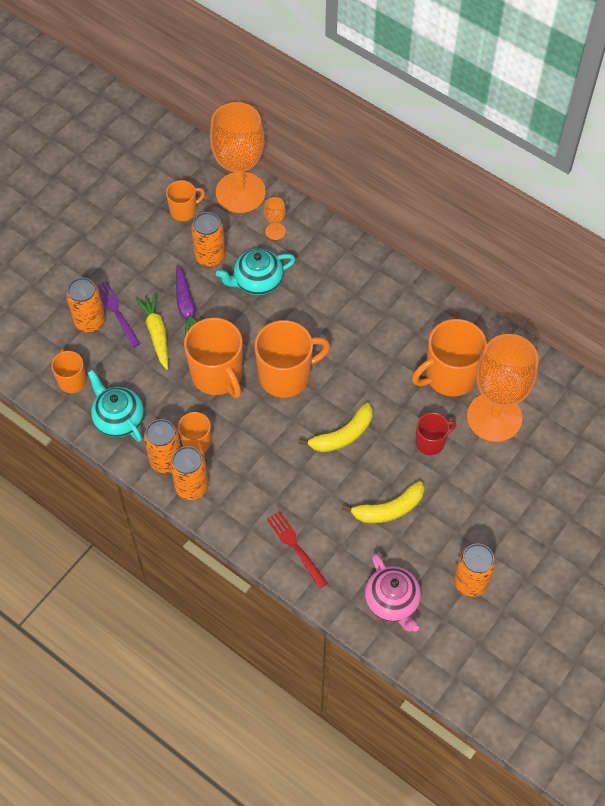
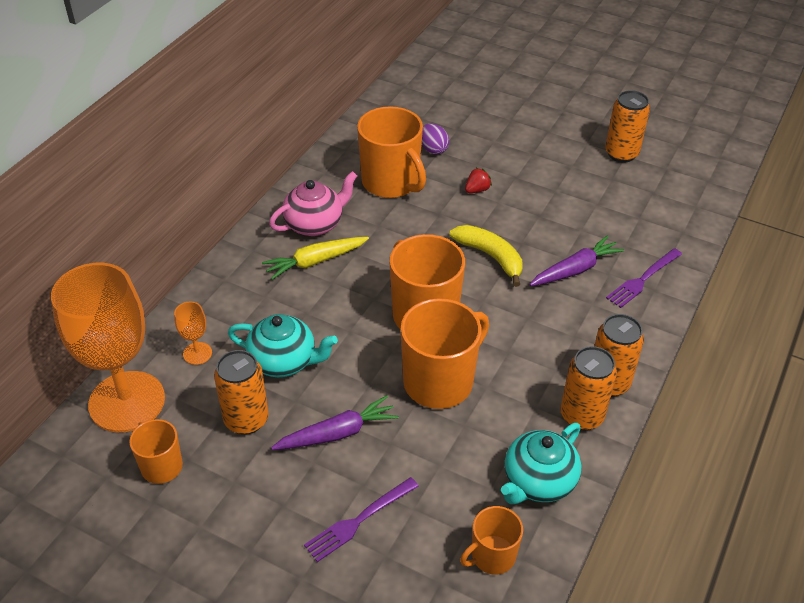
camera: 100 degrees left, 15 degrees down
orange can [66,278,105,332] -> none
yellow carrot [135,293,168,370] -> yellow carrot moved to [262,237,369,280]
orange mug [178,412,211,458] -> none
turquoise teapot [216,249,296,295] -> turquoise teapot turned 45 degrees counterclockwise [228,314,338,377]
red fork [267,511,328,588] -> purple fork [606,248,682,308]
yellow banana [342,481,424,523] -> none
pink teapot [365,554,421,632] -> pink teapot moved to [269,171,357,236]
red mug [416,412,456,455] -> red strawberry [465,168,492,193]
orange goblet [467,334,538,442] -> purple egg [422,123,449,155]
none -> purple carrot [529,235,624,286]

